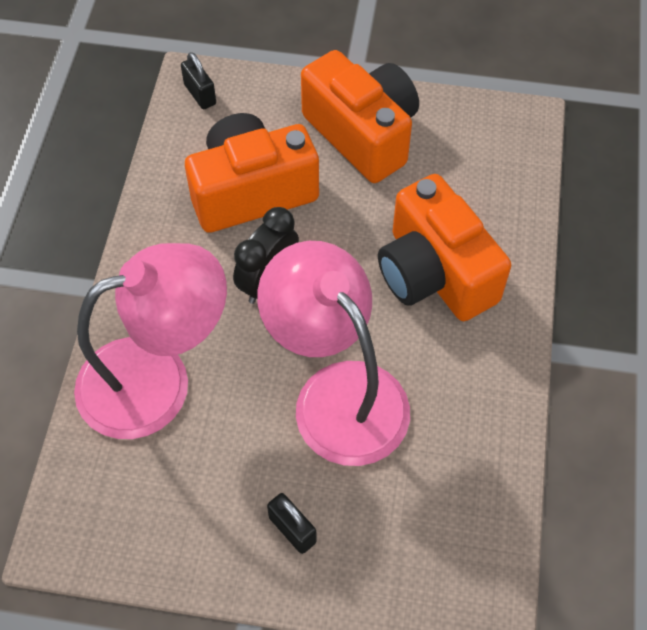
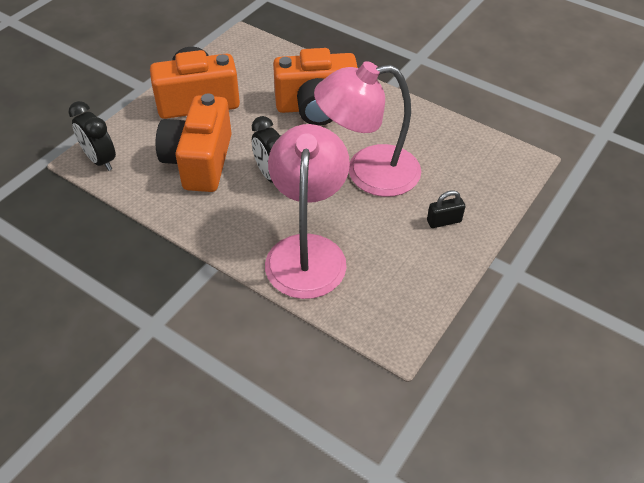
camera: 65 degrees left, 10 degrees down
black padlock [181,52,216,109] -> black clock [68,101,116,171]

